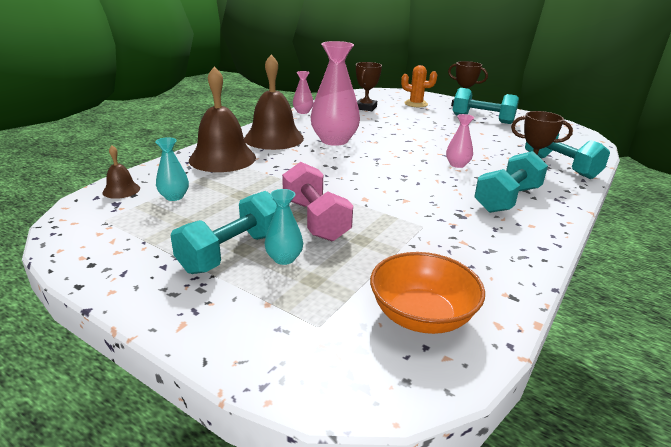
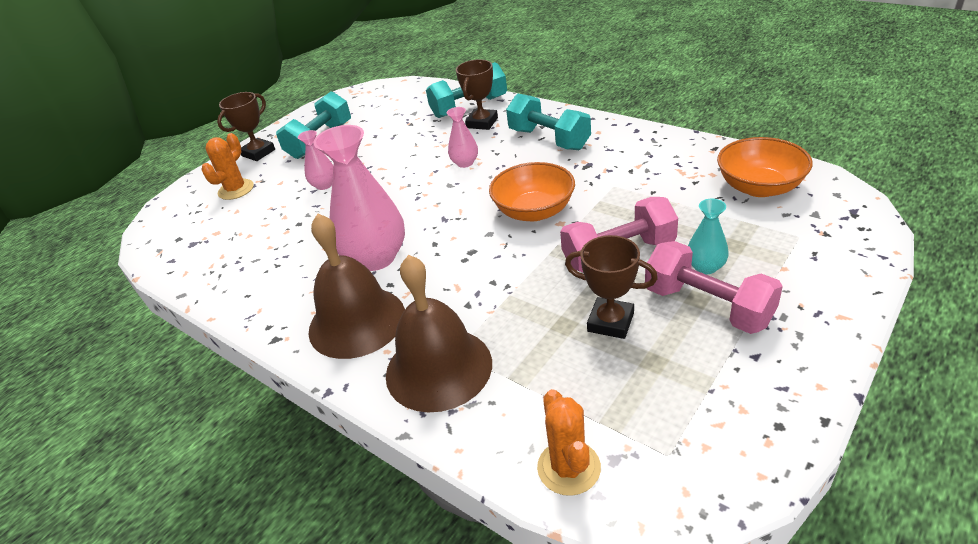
camera: 80 degrees left, 10 degrees up
brown bell [102,145,140,199] -> orange cactus [537,389,601,496]
turquoise vase [155,137,189,201] -> none
turquoise dumbbell [170,191,277,274] -> pink dumbbell [645,241,783,334]
pink vase [293,71,313,114] -> pink vase moved to [298,130,333,190]
brown trophy [356,62,382,111] -> brown trophy moved to [565,235,658,339]
none -> orange bowl [489,162,575,222]

